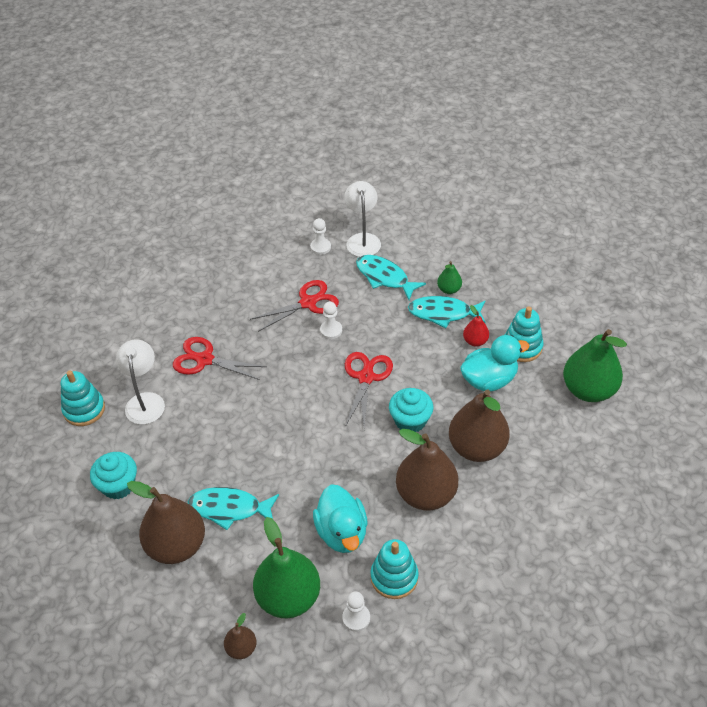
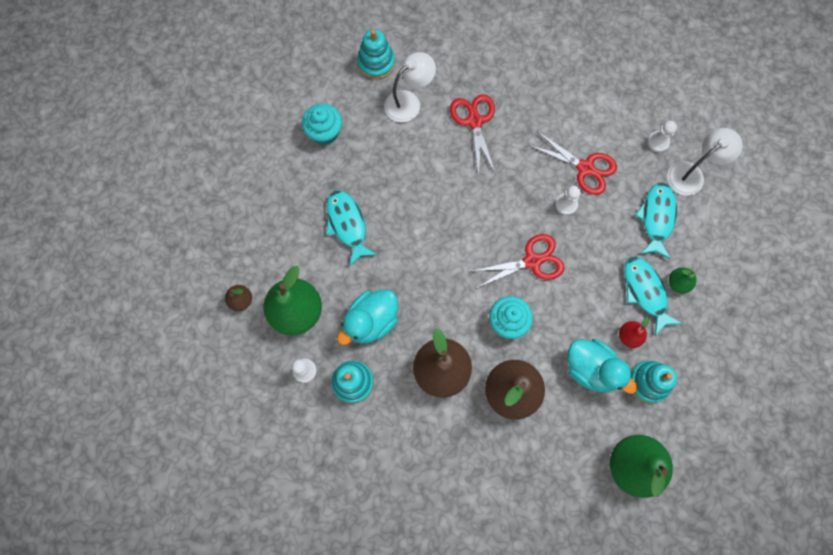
camera: 60 degrees right, 25 degrees up
brown pear [127,481,205,564] -> none

